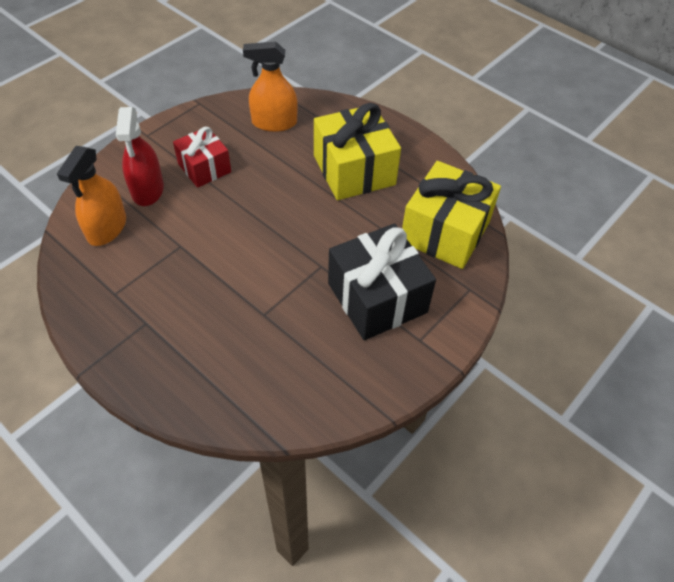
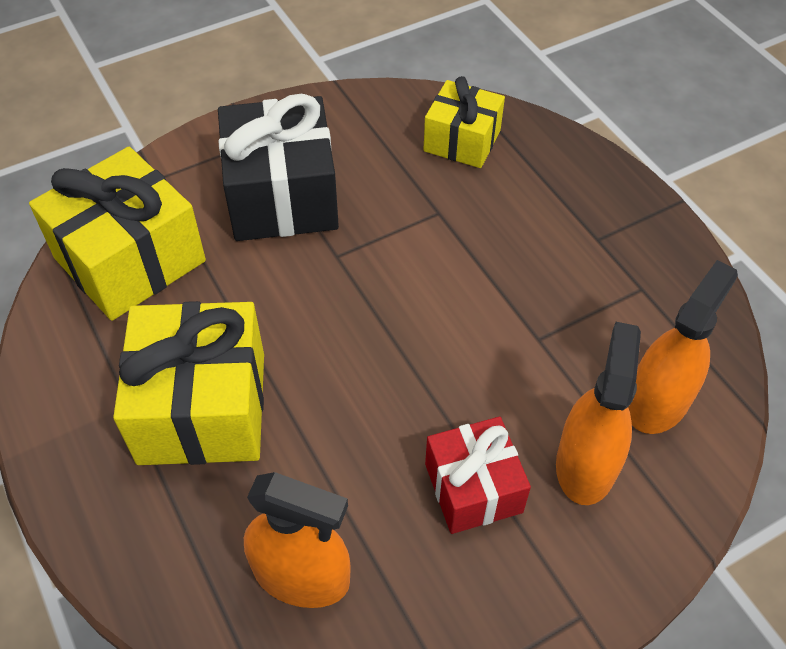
camera: 160 degrees left, 0 degrees up
red spray bottle [116,107,164,206] -> orange spray bottle [556,322,641,505]
none -> yellow gift [424,76,505,168]

